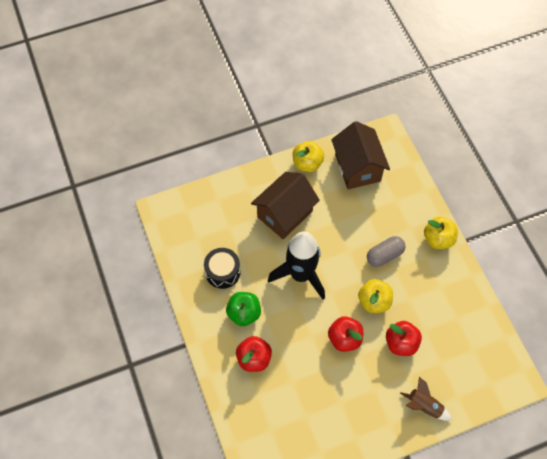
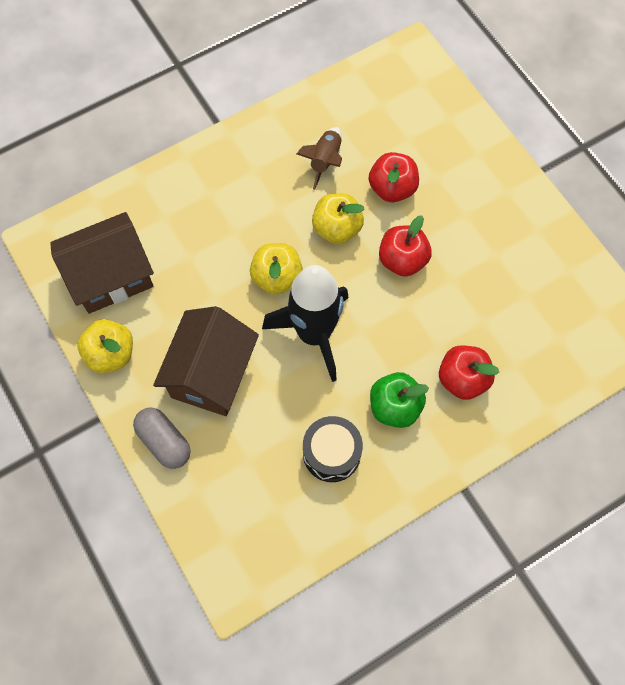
camera: 100 degrees left, 5 degrees up
brown house [251,172,320,239] -> brown house turned 75 degrees clockwise [153,306,259,416]
grey capsule [367,236,405,267] -> grey capsule moved to [133,408,191,469]
brown rocket [400,377,452,421] -> brown rocket moved to [296,127,342,190]
yellow apple [424,217,458,249] -> yellow apple moved to [250,243,303,295]

